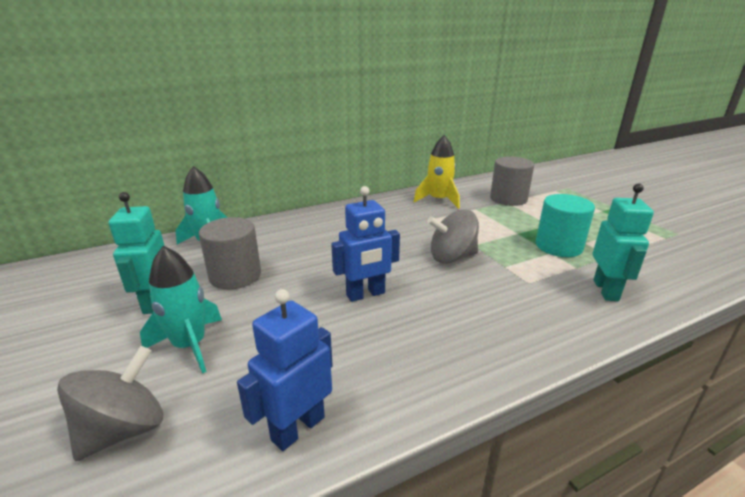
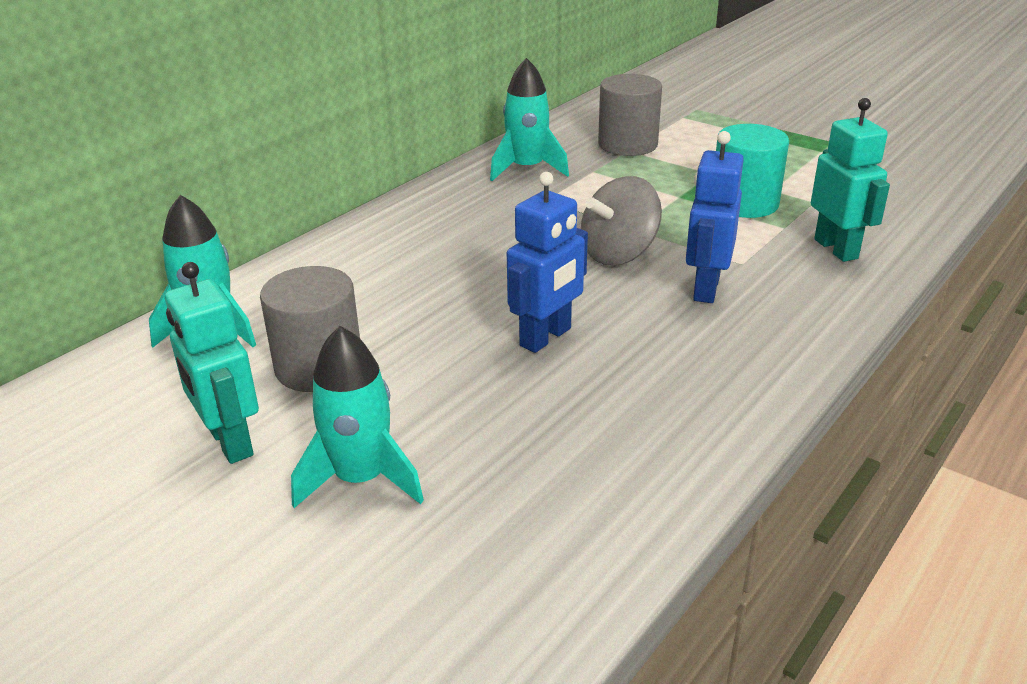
camera: 25 degrees left, 5 degrees up
grey spinning top [57,346,163,461] -> none
blue robot [237,289,333,451] -> blue robot moved to [686,131,744,303]
yellow rocket [414,135,460,209] -> turquoise rocket [490,58,569,181]

